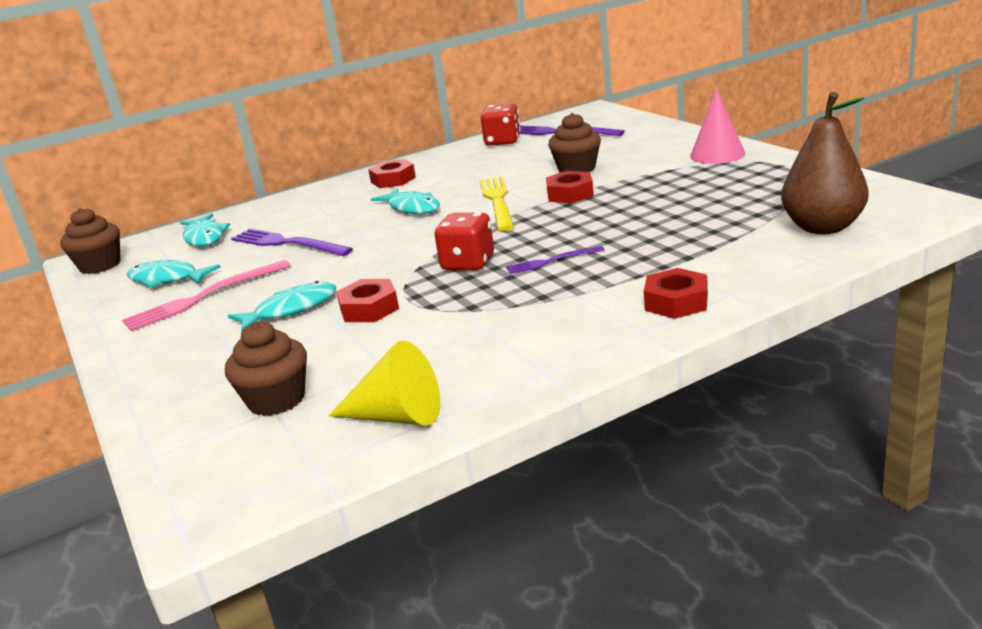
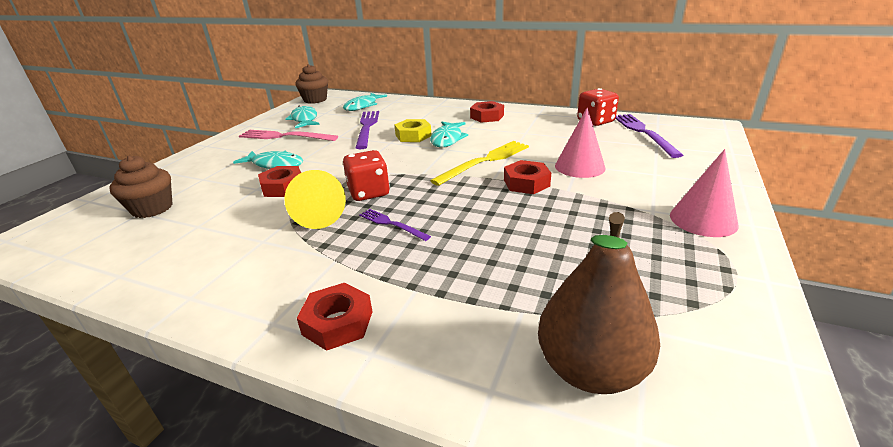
camera: 50 degrees right, 5 degrees up
yellow cone [329,341,440,426] -> yellow cone moved to [284,170,346,229]
brown cupcake [548,113,601,172] -> pink cone [555,108,606,178]
none -> yellow nut [394,119,431,142]

